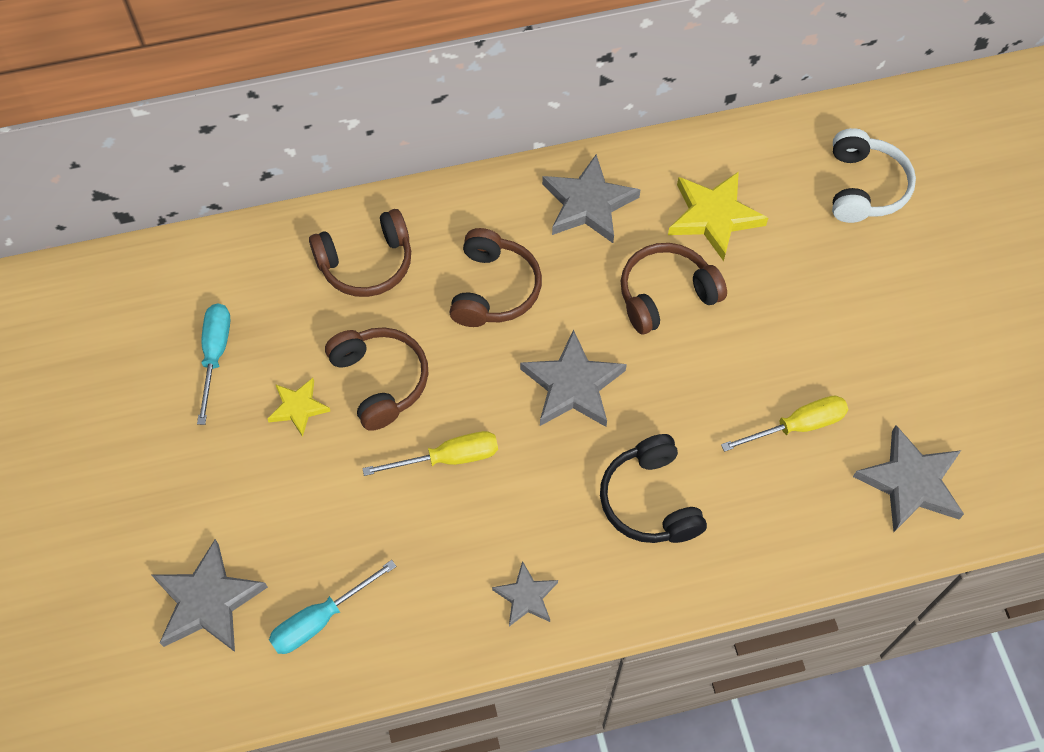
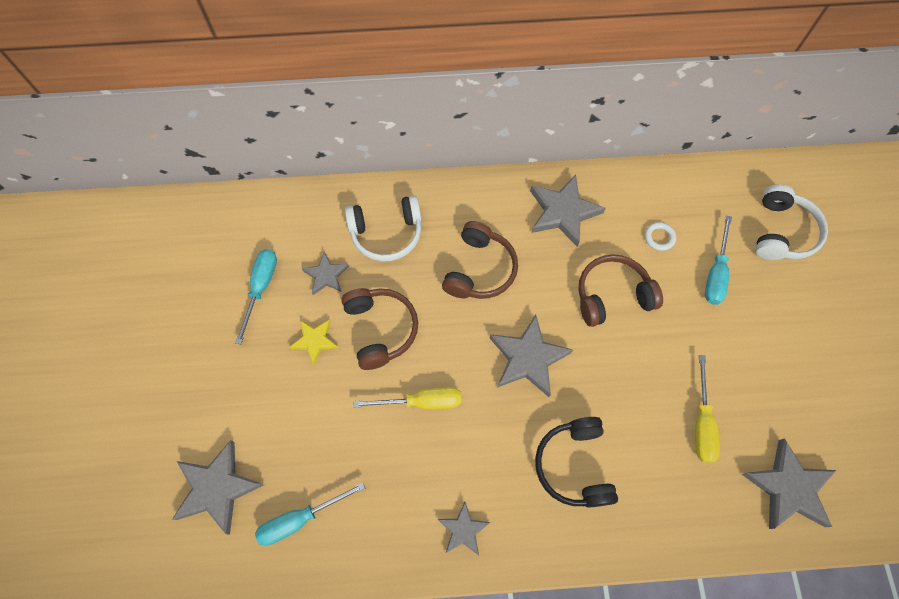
camera: 10 degrees right, 5 degrees up
brown headphones [309,209,411,297] -> white headphones [345,195,422,262]
yellow star [668,171,768,261] -> white ring [645,222,676,251]
yellow screwdriver [721,395,848,452] -> yellow screwdriver turned 105 degrees clockwise [695,355,720,463]
none -> grey star [302,252,349,295]
none -> turquoise screwdriver [705,215,732,305]

